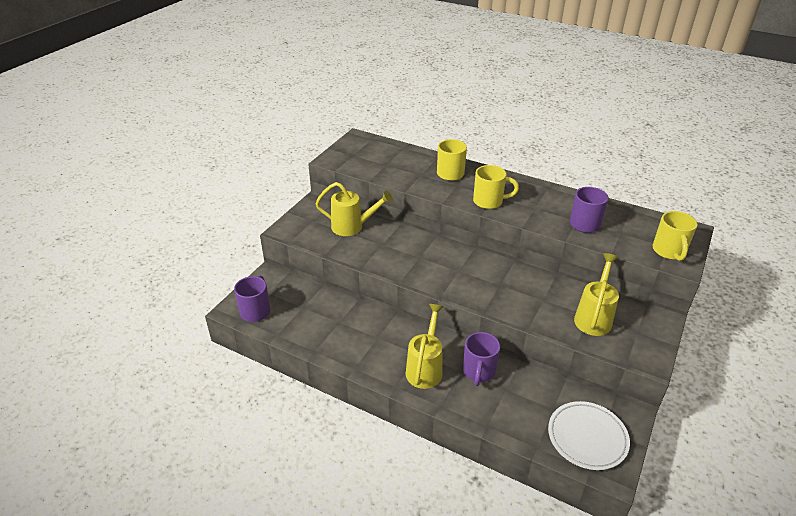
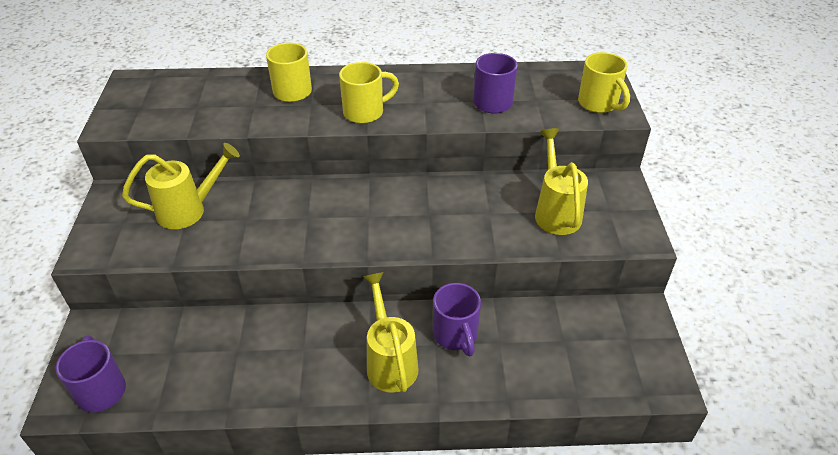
camera: 30 degrees left, 5 degrees up
white plate [548,401,630,470] -> none

